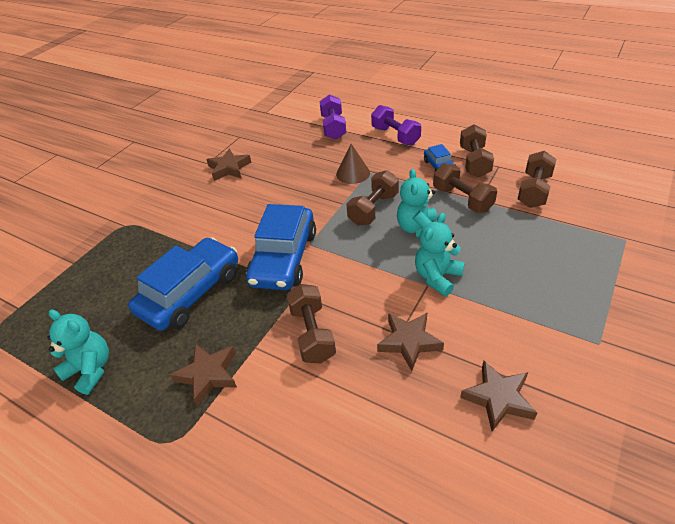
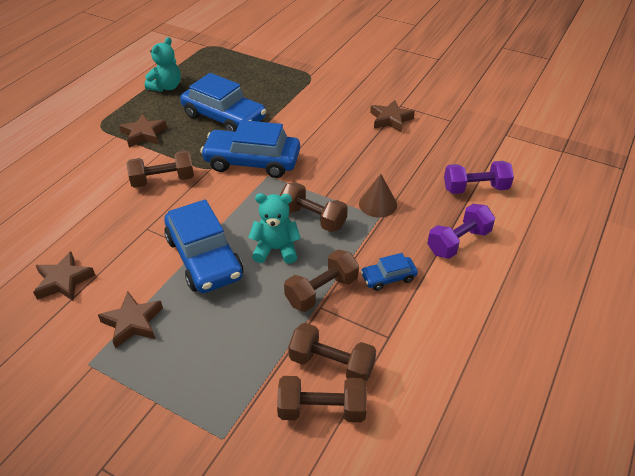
camera: 85 degrees right, 0 degrees up
brown star [377,313,444,371] -> brown star moved to [98,292,163,349]
turquoise teddy bear [415,213,465,296] -> blue car [164,199,243,293]
brown dumbbell [460,124,494,177] -> brown dumbbell moved to [277,376,367,422]

